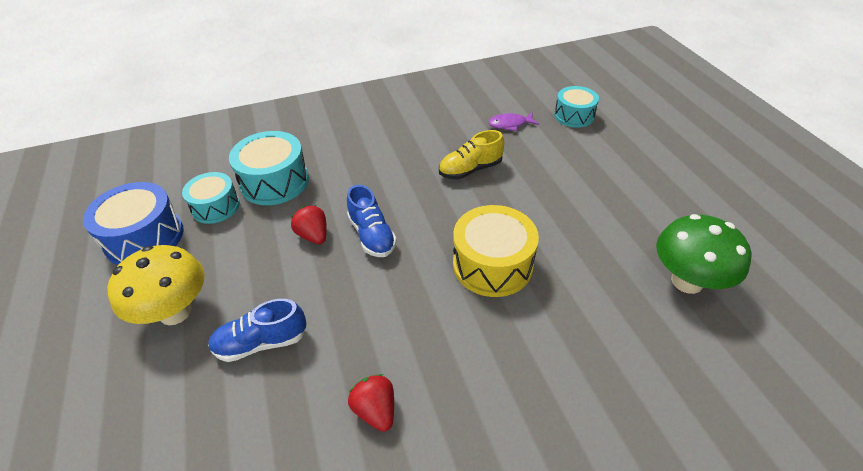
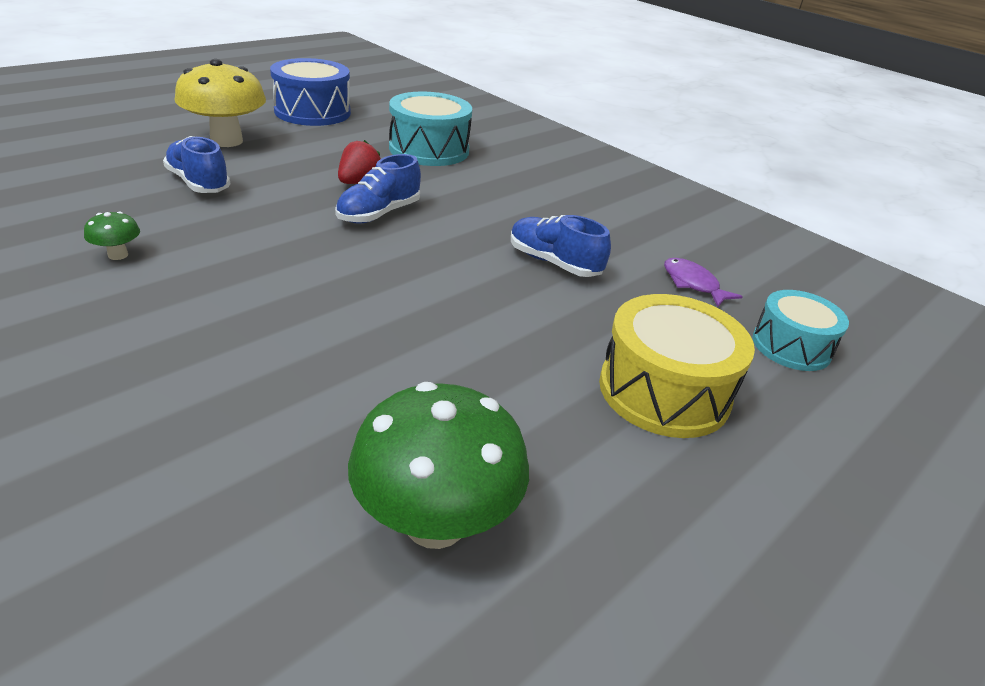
camera: 60 degrees right, 10 degrees down
turquoise drum [182,172,240,224] -> none
red strawberry [348,374,394,432] -> green mushroom [84,211,140,260]
yellow shoe [439,130,504,179] -> blue shoe [511,215,611,277]
yellow drum [453,205,539,297] -> yellow drum moved to [599,294,755,438]

